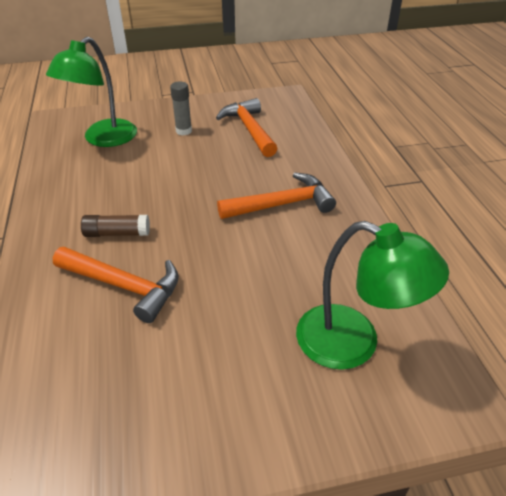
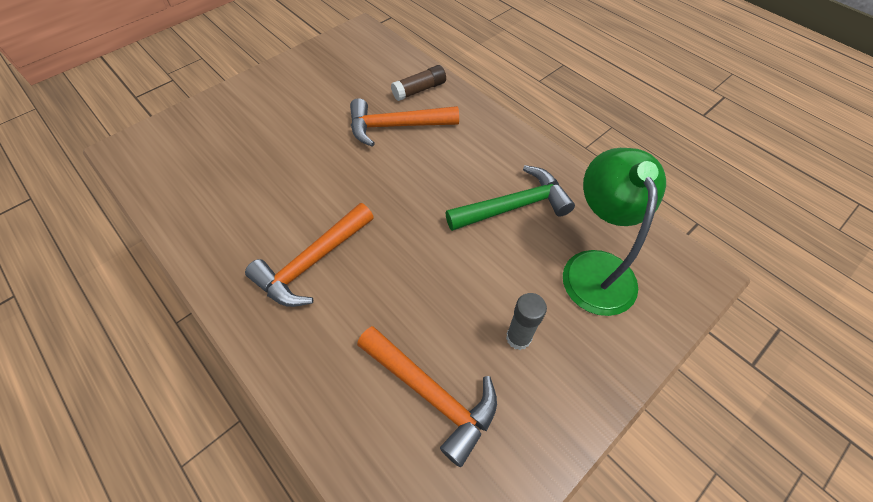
camera: 150 degrees right, 15 degrees up
brown glue stick [81,215,150,237] -> brown glue stick moved to [391,65,446,101]
green lamp [296,221,449,370] -> none
none -> green hammer [445,165,575,231]

